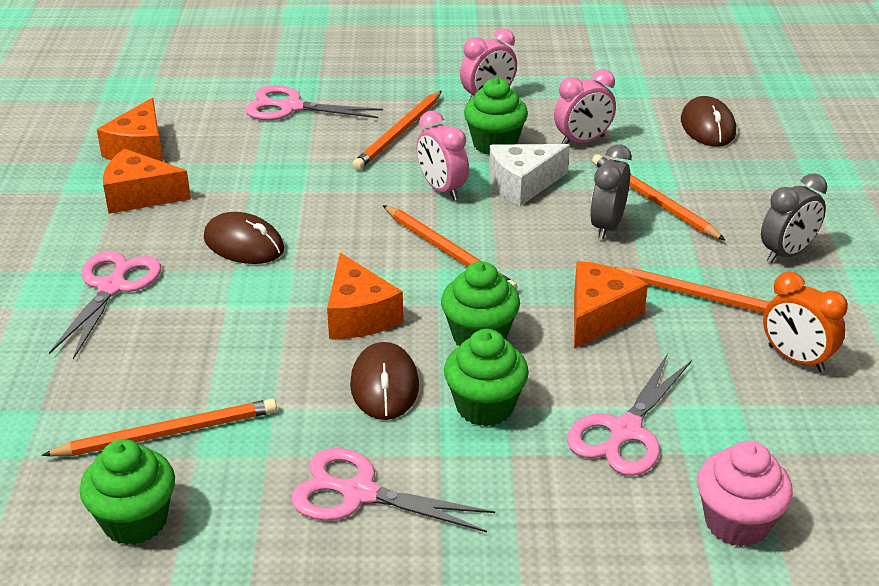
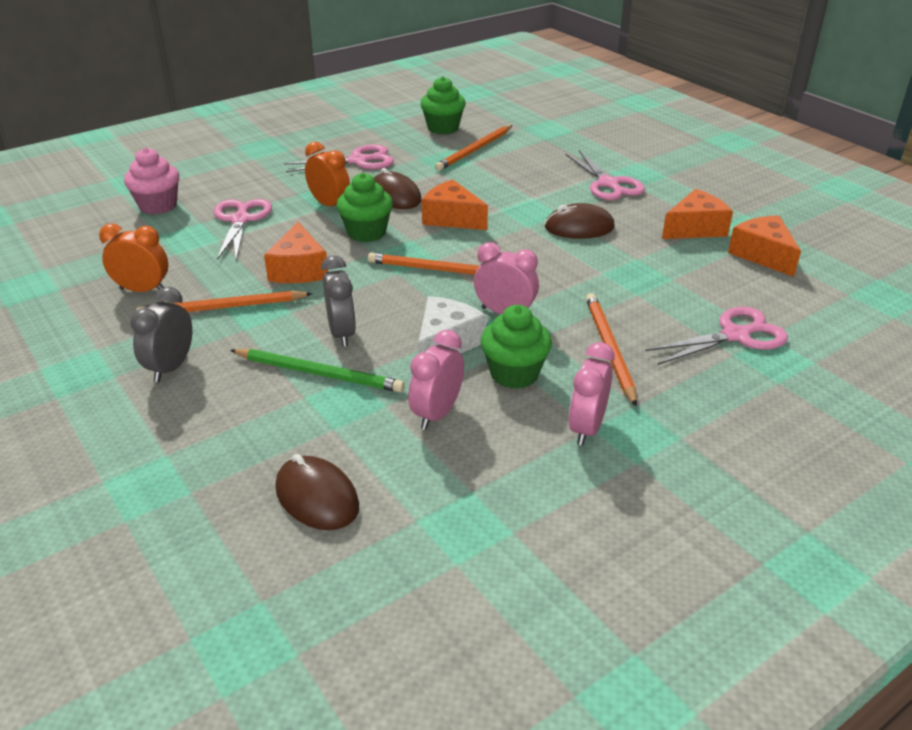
camera: 145 degrees right, 0 degrees up
green cupcake [444,329,529,427] -> orange clock [305,142,350,206]
orange pencil [592,154,725,240] -> green pencil [230,349,405,392]

